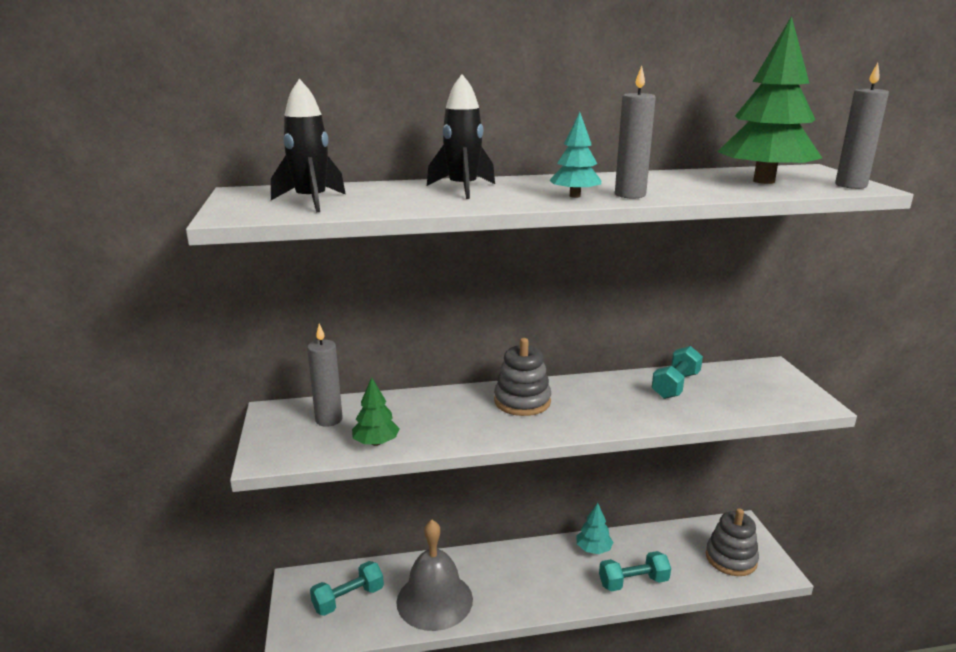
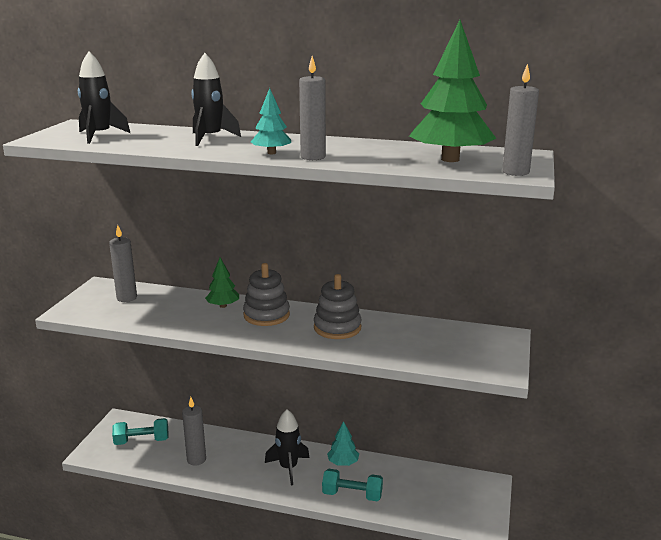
camera: 25 degrees right, 0 degrees up
green tree [352,377,400,446] -> green tree moved to [205,258,239,308]
grey bell [397,520,473,631] -> grey candle [182,397,206,466]
turquoise dumbbell [652,346,703,399] -> none
grey stacking toy [706,508,759,576] -> grey stacking toy moved to [314,274,362,339]
none -> black rocket [265,409,310,485]

